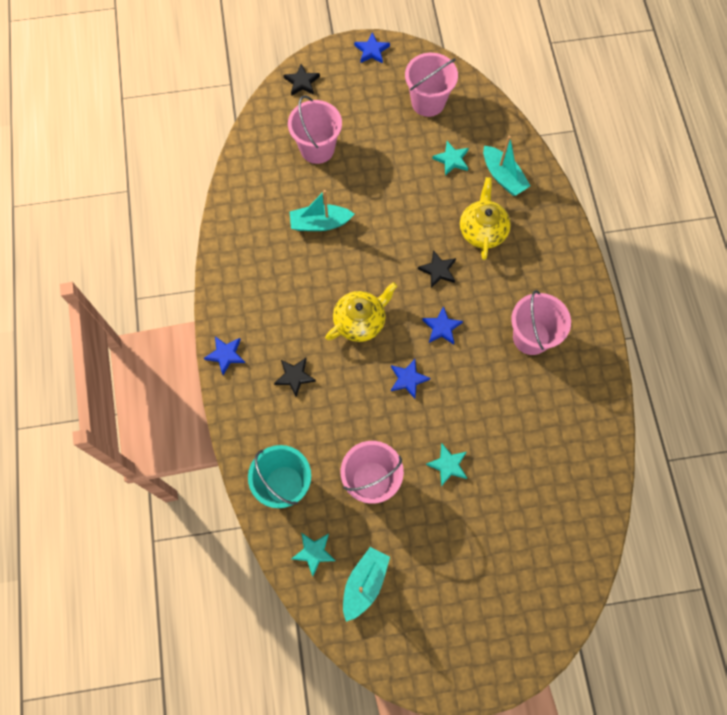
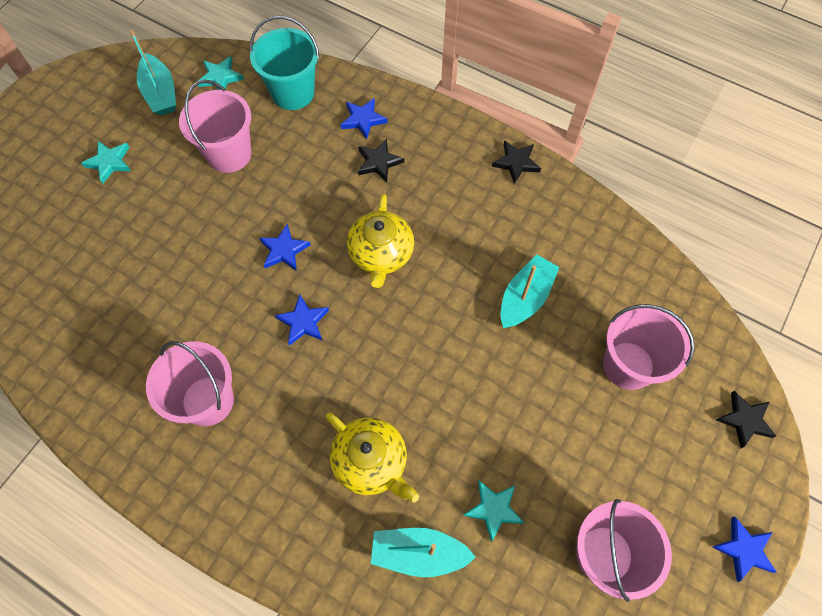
camera: 130 degrees right, 5 degrees down
blue star [204,336,245,375] -> blue star moved to [341,98,388,139]
black star [418,250,456,288] -> black star moved to [492,140,541,184]
turquoise star [426,444,467,486] -> turquoise star moved to [81,141,131,184]

